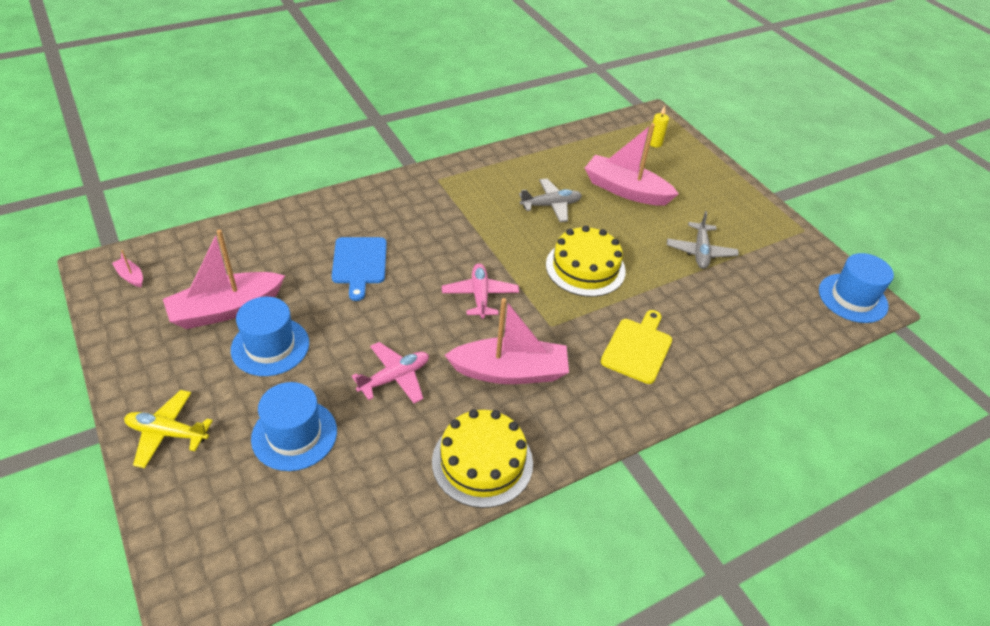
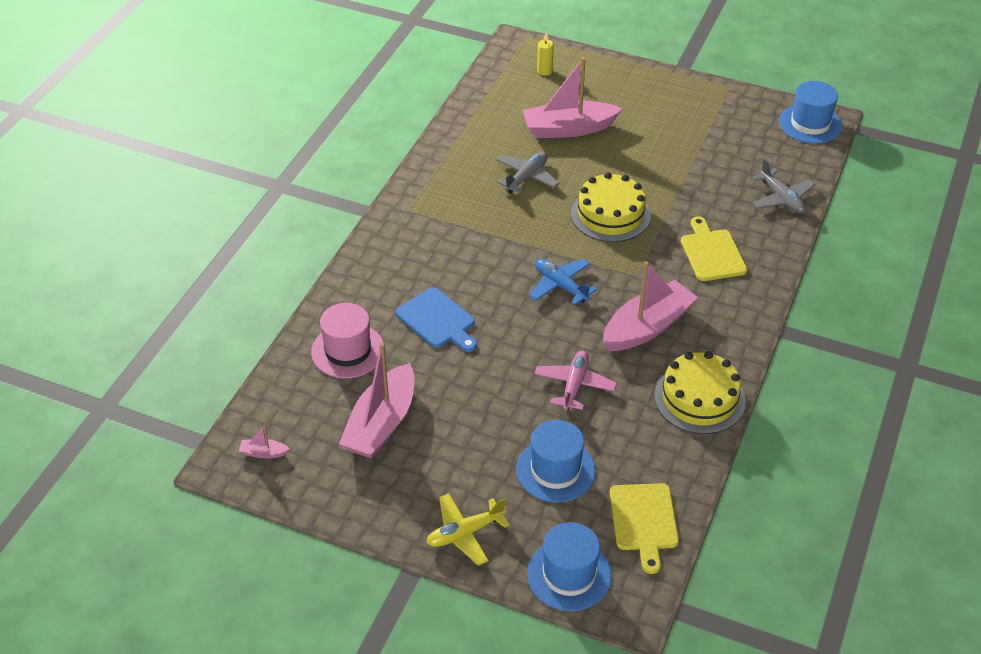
camera: 35 degrees left, 0 degrees up
blue hat [231,297,309,376] -> blue hat moved to [527,522,612,611]
pink plane [442,263,519,319] -> blue plane [529,258,597,305]
grey plane [667,211,739,269] -> grey plane moved to [752,159,816,213]
none -> pink hat [311,303,385,378]
none -> yellow cutting board [610,483,679,574]

